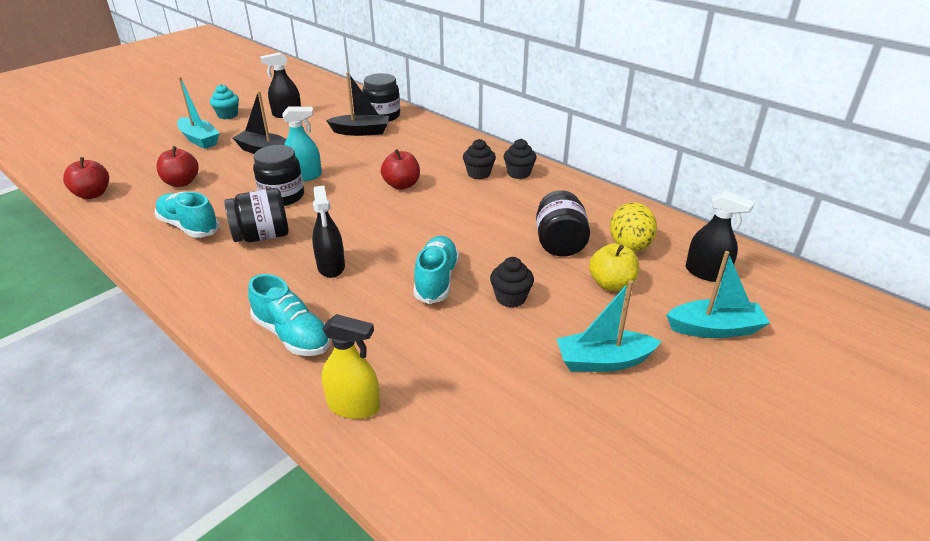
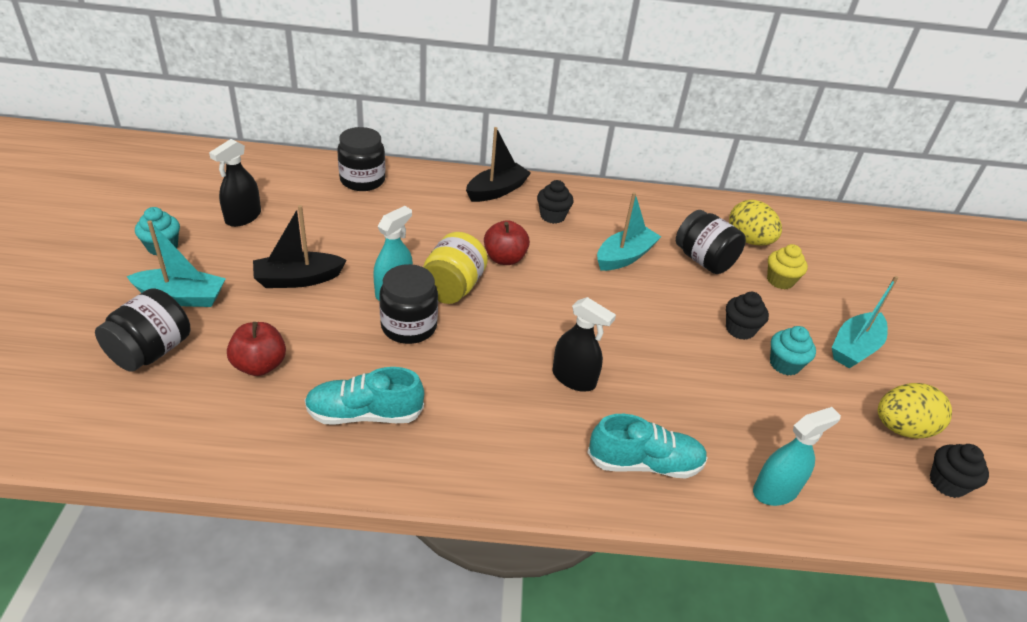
camera: 45 degrees left, 5 degrees up
red apple [63,157,109,199] -> none
black jar [224,188,289,242] -> black jar moved to [95,288,190,372]
yellow spray bottle [322,314,380,419] -> turquoise spray bottle [753,407,841,506]
black boat [326,72,389,136] -> black boat moved to [466,127,531,202]
turquoise shoe [413,236,459,304] -> none
black cupcake [504,139,537,179] -> black cupcake moved to [930,444,989,498]
yellow apple [589,243,639,291] -> yellow cupcake [767,244,808,289]
turquoise boat [666,251,770,338] -> turquoise boat moved to [597,192,661,271]
black spray bottle [686,191,755,282] -> none
none -> yellow jar [423,232,488,304]
none -> turquoise cupcake [770,326,816,376]
none -> yellow egg [878,383,952,439]

